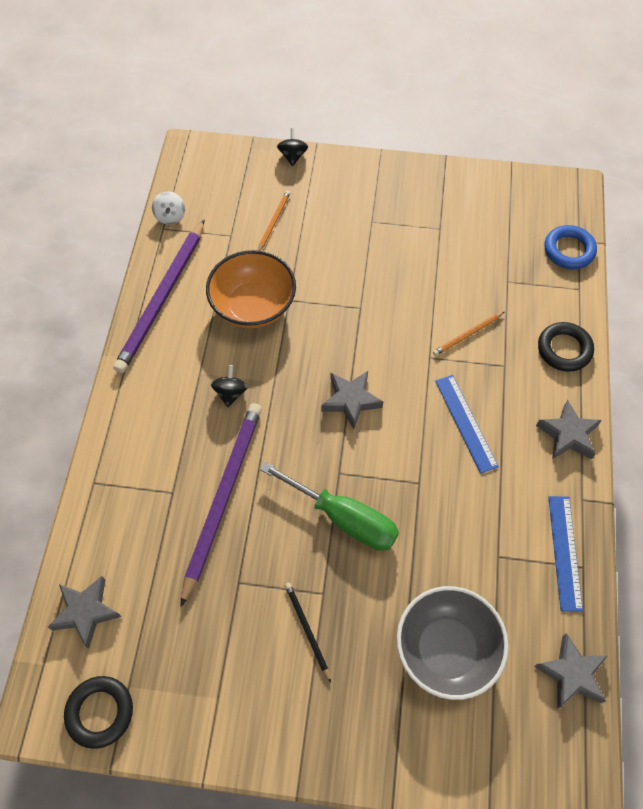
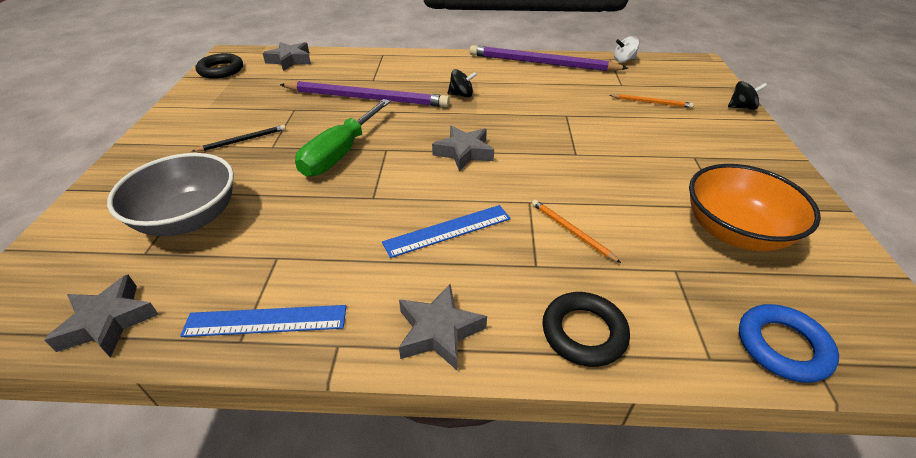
camera: 85 degrees right, 20 degrees down
orange bowl [206,250,296,328] -> orange bowl moved to [689,164,821,251]

